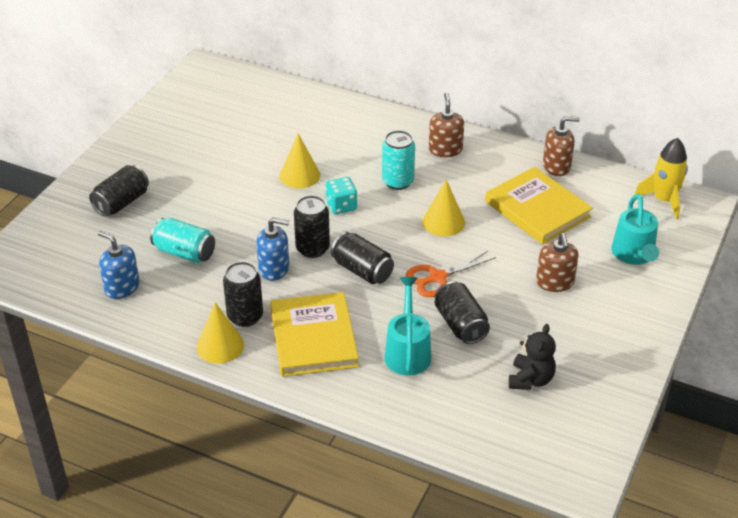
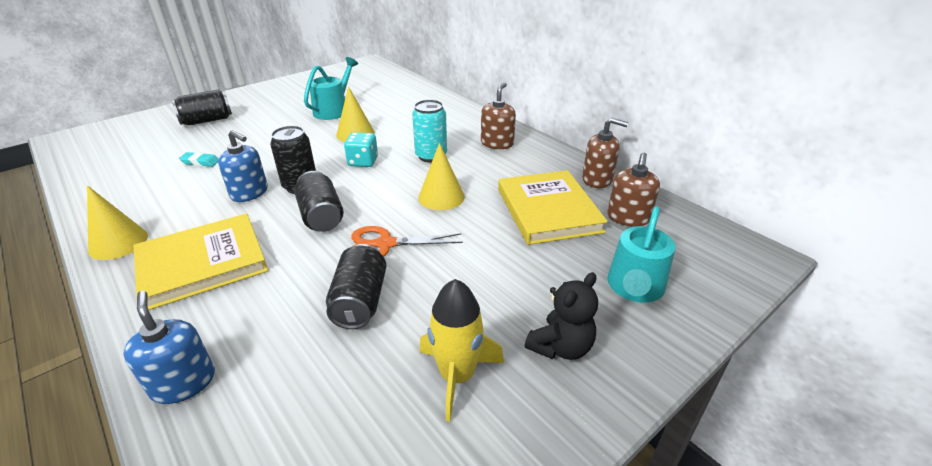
camera: 25 degrees right, 5 degrees down
blue soap dispenser [98,231,140,299] -> blue soap dispenser moved to [123,291,215,404]
turquoise can [150,218,215,263] -> turquoise eraser [179,152,219,167]
black can [223,262,263,327] -> none
yellow book [270,292,359,377] -> yellow book turned 45 degrees clockwise [133,213,268,310]
turquoise watering can [385,277,431,376] -> turquoise watering can moved to [304,57,358,120]
black teddy bear [509,324,556,390] -> black teddy bear moved to [525,272,598,360]
brown soap dispenser [536,233,579,292] -> brown soap dispenser moved to [607,153,660,227]
yellow rocket [634,138,688,220] -> yellow rocket moved to [419,279,504,421]

